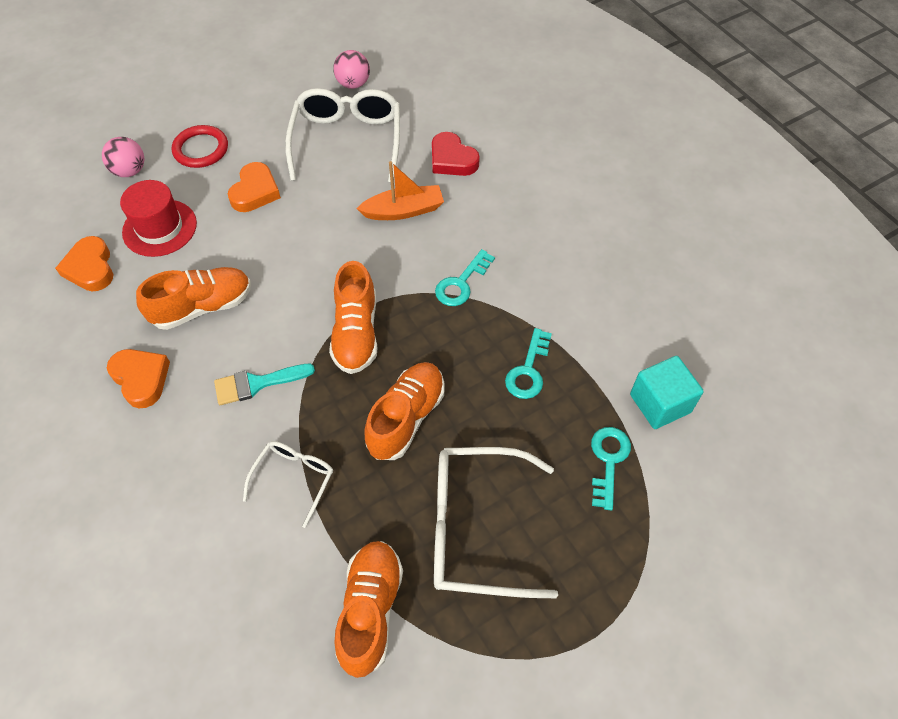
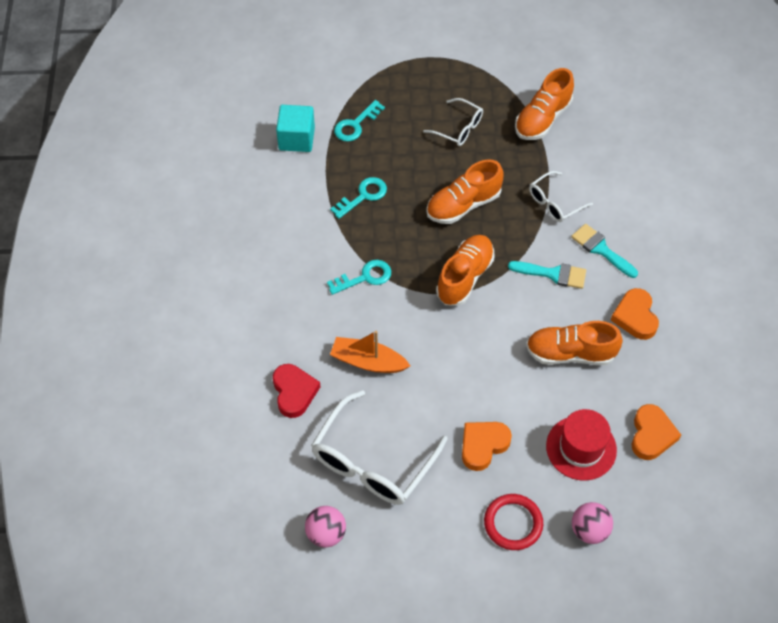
camera: 150 degrees left, 0 degrees up
white glasses [434,447,558,598] -> white glasses [423,98,483,146], size x0.54
none -> turquoise brush [571,224,638,278]

